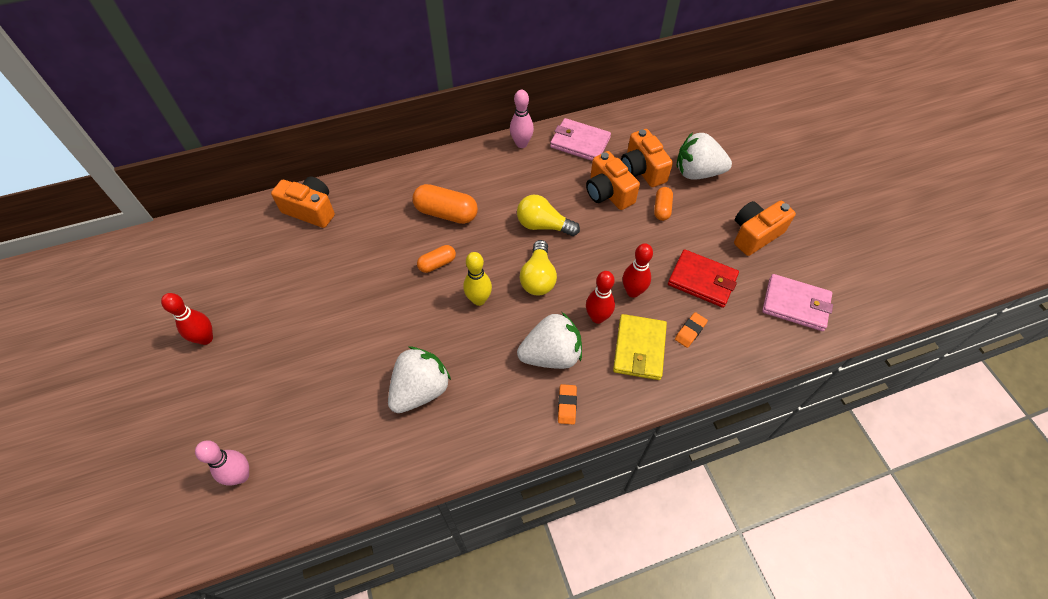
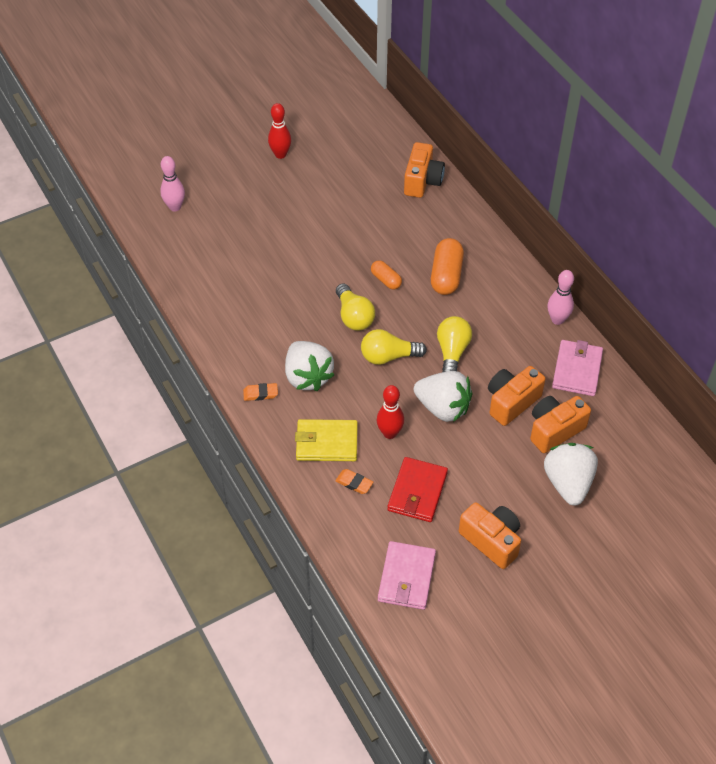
camera: 80 degrees right, 5 degrees down
white strawberry [388,347,451,413] -> white strawberry moved to [414,371,473,422]
yellow bowling pin [463,252,492,306] -> yellow light bulb [336,283,375,330]
red bowling pin [586,271,615,324] -> none
orange capsule [654,187,673,221] -> none

